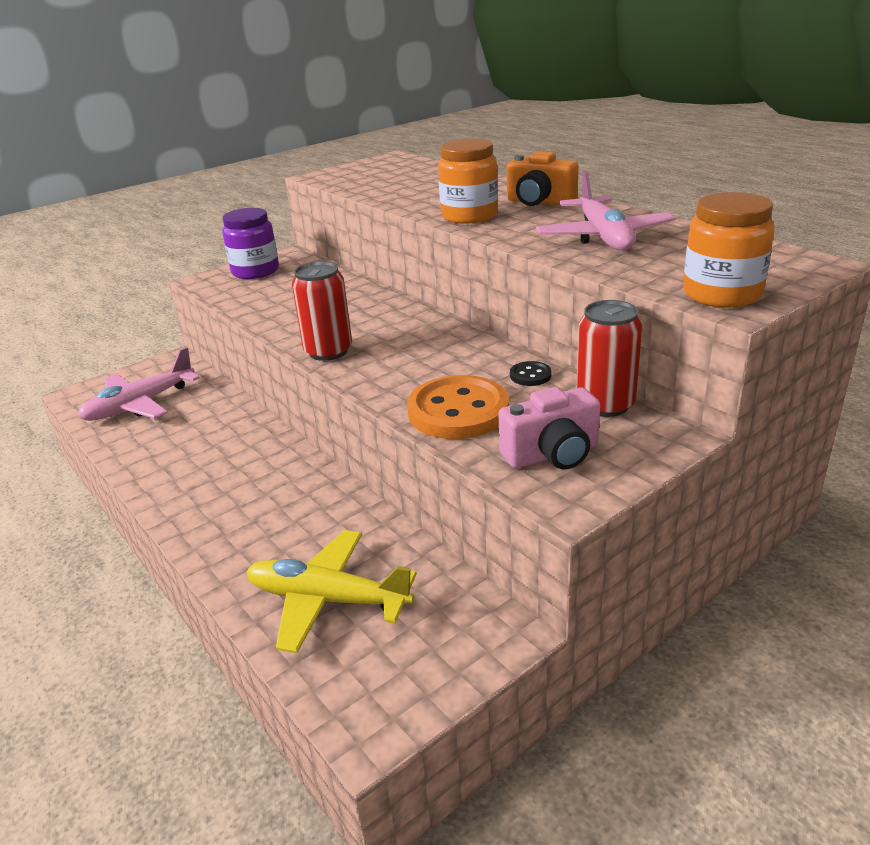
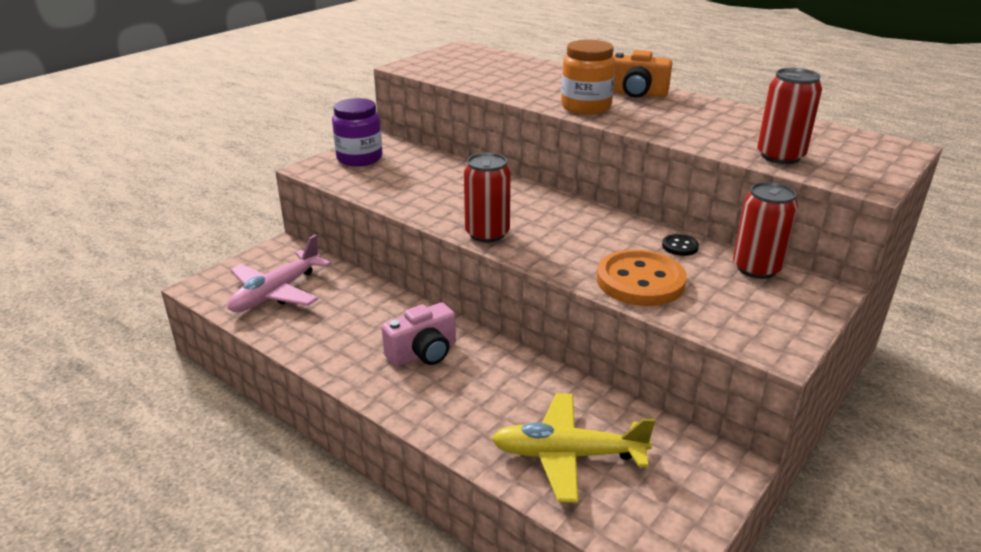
camera: 15 degrees left, 0 degrees up
pink camera [499,387,600,470] -> pink camera moved to [381,303,456,367]
pink plane [536,170,675,251] -> none
orange jar [683,192,775,308] -> none
none -> red can [757,68,822,164]

